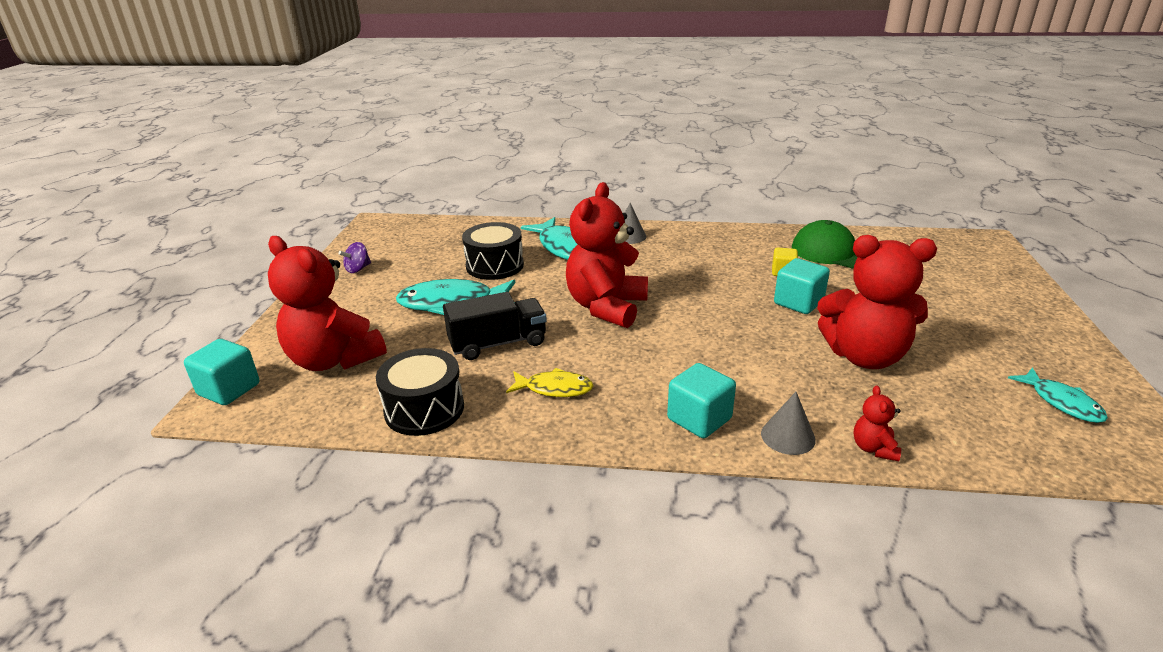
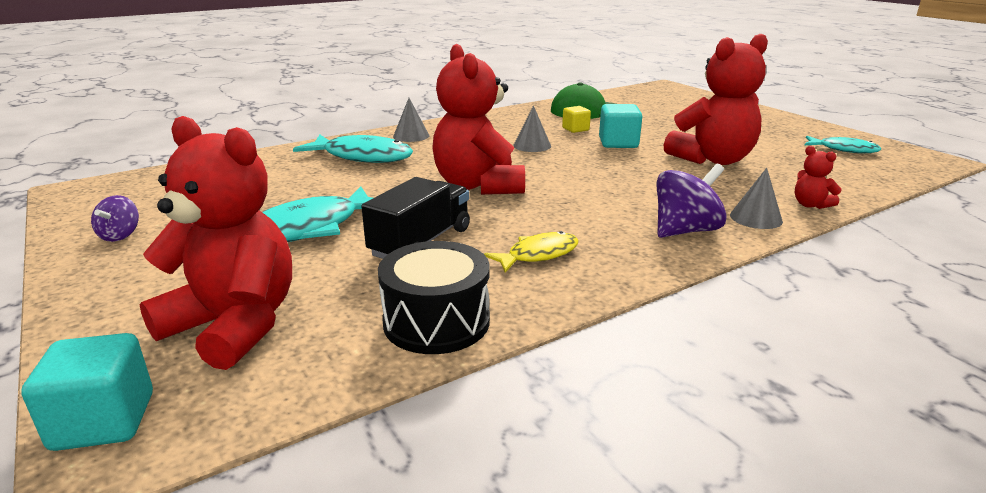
camera: 40 degrees left, 5 degrees down
red teddy bear [268,236,387,371] -> red teddy bear turned 150 degrees counterclockwise [139,116,292,370]
black drum [462,222,524,280] -> none
turquoise cube [667,363,736,438] -> purple spinning top [656,164,727,238]
none -> grey cone [513,106,551,152]

